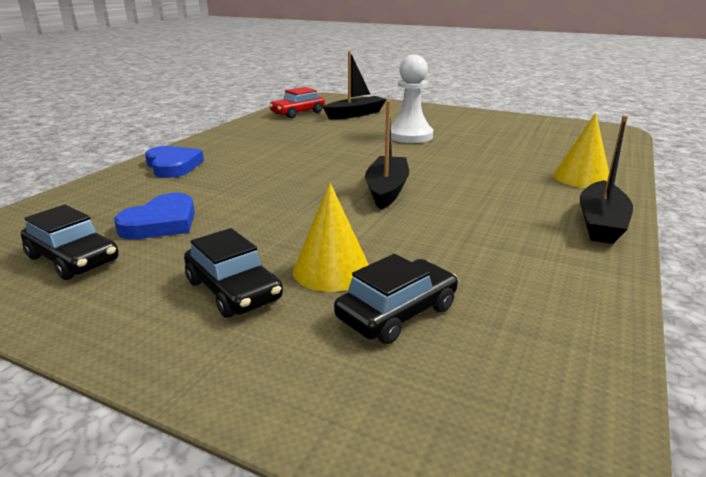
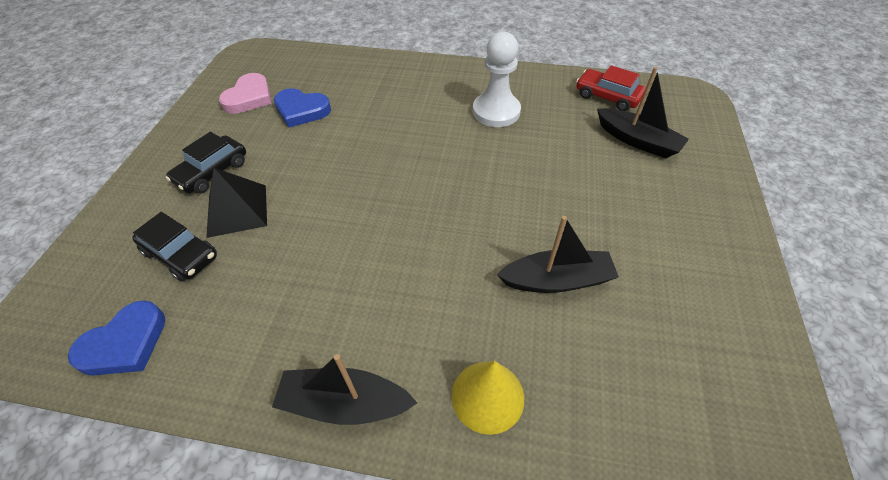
camera: 75 degrees right, 25 degrees up
black car [21,205,119,280] -> pink heart [219,73,272,114]
blue heart [145,146,204,178] -> blue heart moved to [68,300,165,376]
yellow cone [293,183,369,292] -> black pyramid [206,168,267,238]
black boat [365,100,409,210] -> black boat moved to [497,216,619,293]
white pawn [391,55,433,143] -> white pawn moved to [473,31,521,127]

